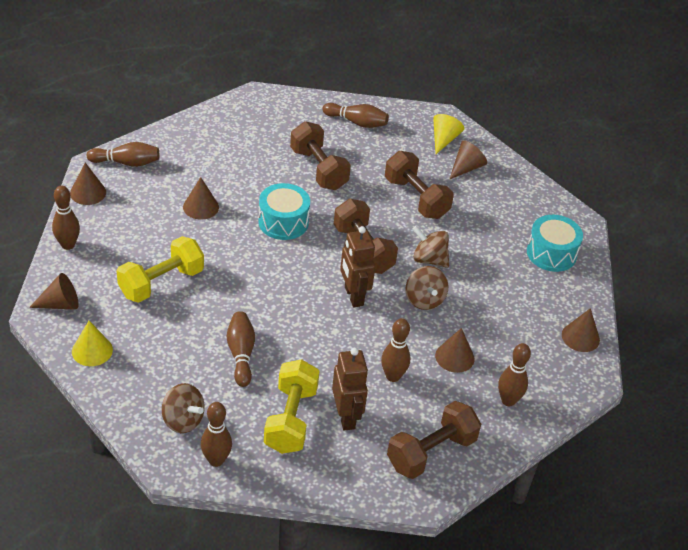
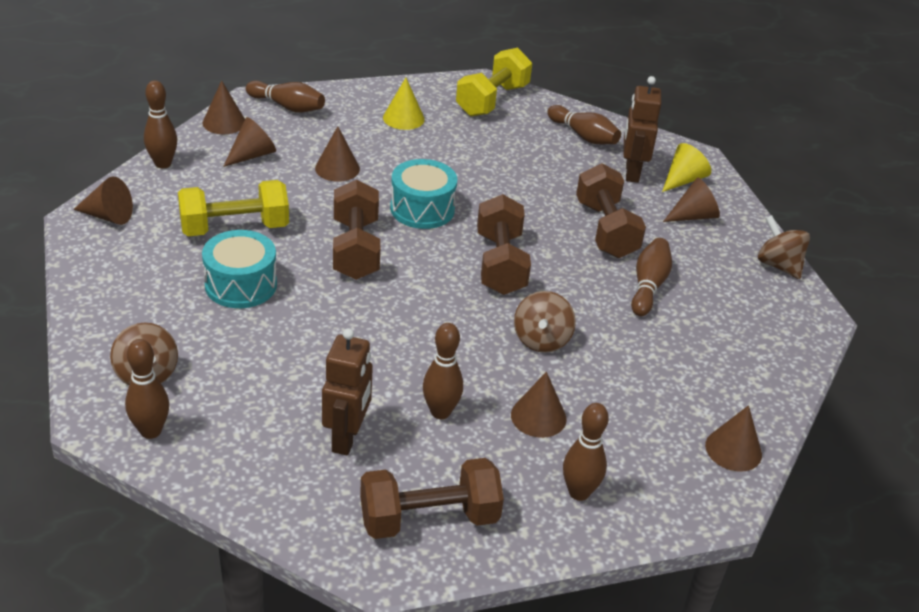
camera: 25 degrees right, 5 degrees down
yellow cone [72,321,113,366] -> yellow cone moved to [383,78,425,130]
brown bowling pin [227,311,255,387] -> brown bowling pin moved to [631,238,672,316]
yellow dumbbell [264,359,319,454] -> yellow dumbbell moved to [456,48,532,116]
brown dumbbell [290,121,351,190] -> brown dumbbell moved to [333,180,380,280]
brown robot [340,226,375,307] -> brown robot moved to [623,76,661,183]
brown spinning top [413,225,449,268] -> brown spinning top moved to [758,215,810,279]
turquoise drum [527,215,583,272] -> turquoise drum moved to [202,230,277,308]
none -> brown cone [223,117,276,167]

